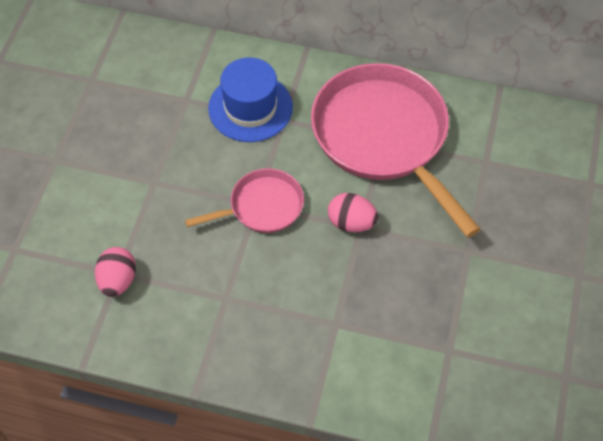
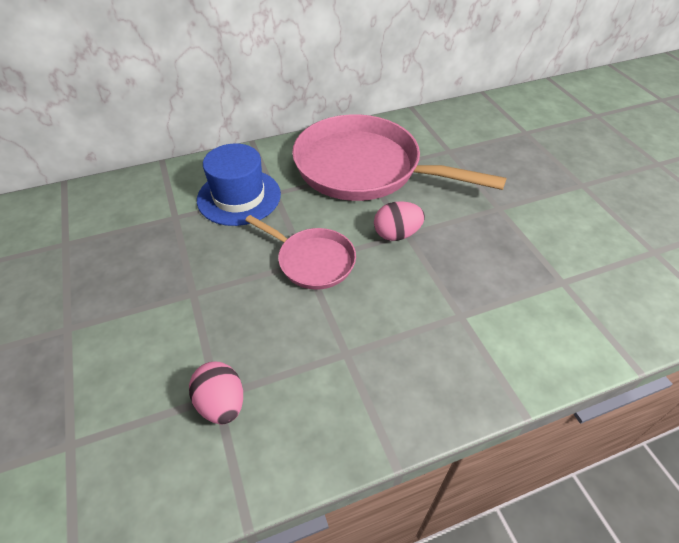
camera: 35 degrees left, 10 degrees down
pink pan [185,168,304,233] -> pink pan turned 90 degrees clockwise [245,215,356,290]

